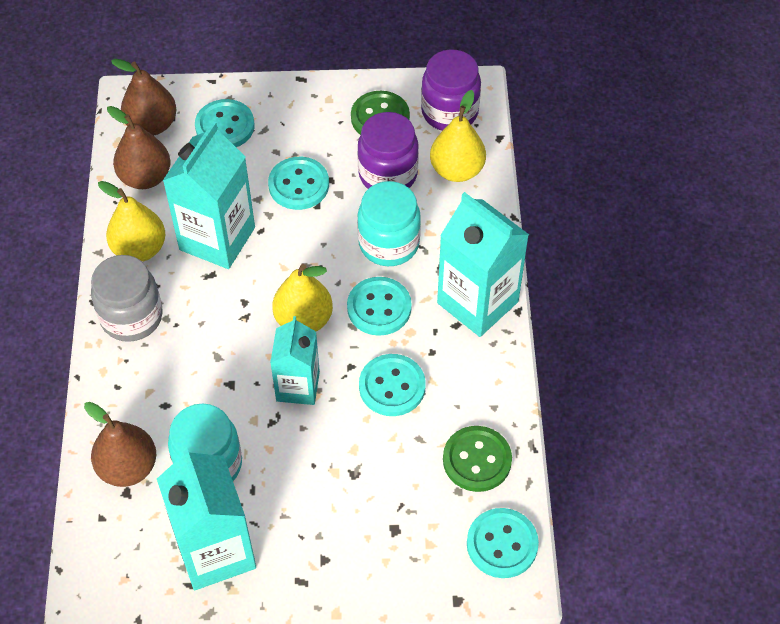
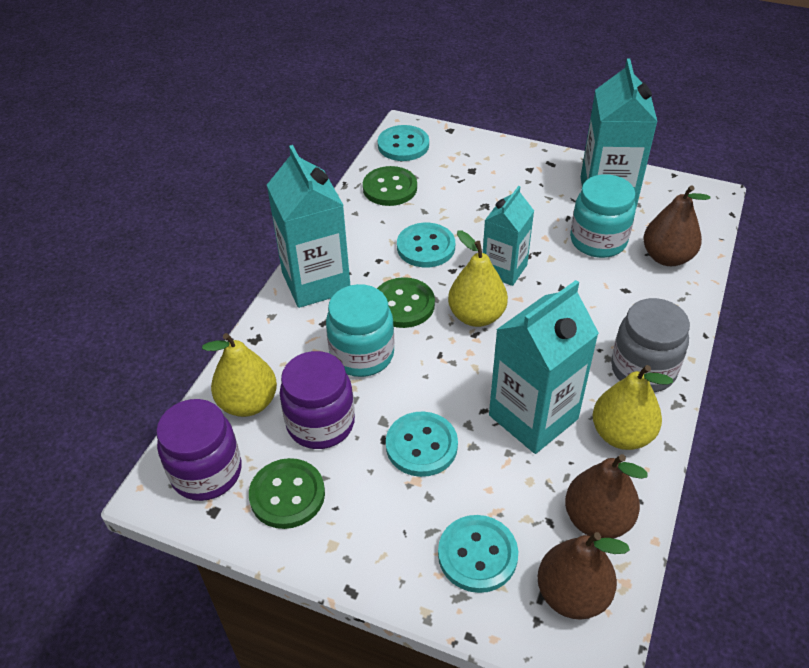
camera: 155 degrees left, 10 degrees down
turquoise button [347,277,412,336] -> green button [377,277,435,328]

